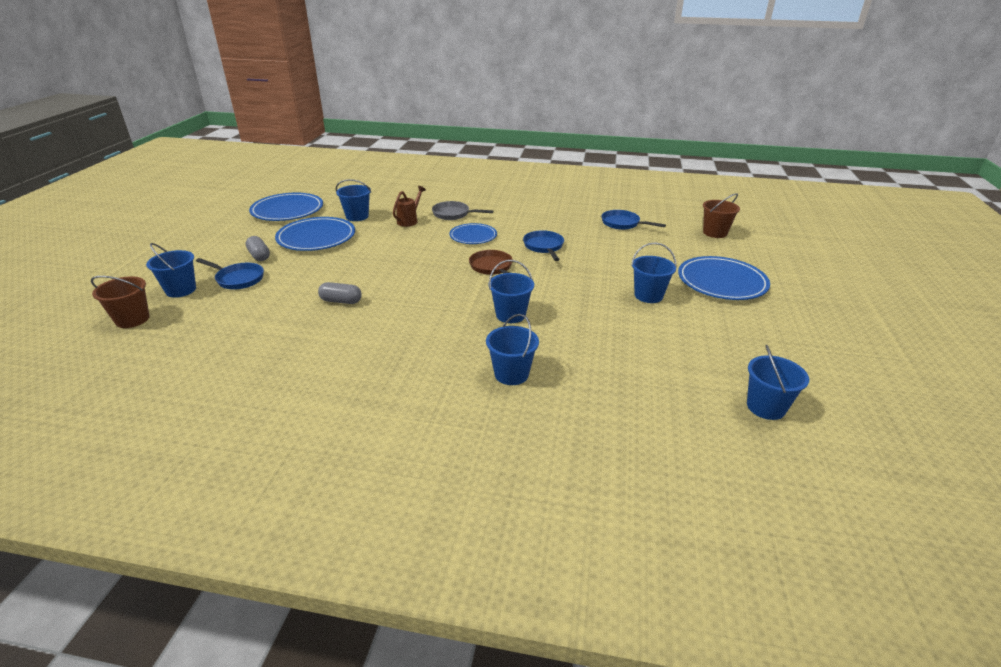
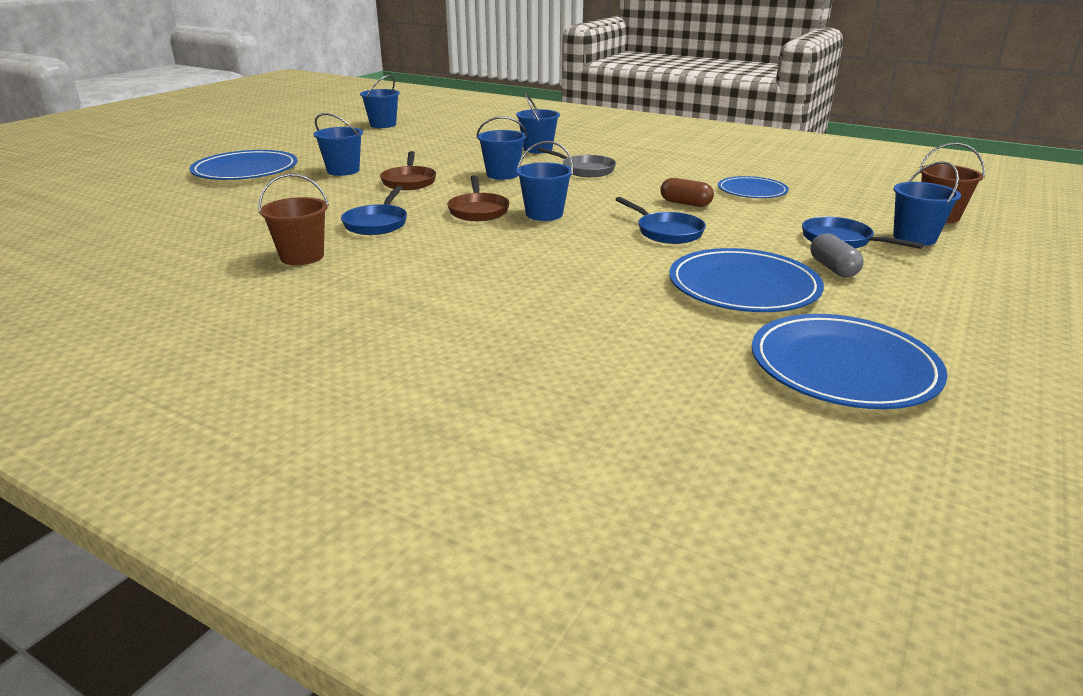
camera: 160 degrees left, 5 degrees down
grey capsule [318,282,362,304] -> brown capsule [660,178,714,207]
blue bucket [336,179,371,221] -> blue bucket moved to [516,141,573,221]
brown watering can [393,186,426,227] -> none
grey pan [432,201,493,220] -> grey pan moved to [537,147,616,177]
blue plate [449,223,497,244] -> blue plate moved to [718,176,789,198]
blue pan [602,210,666,230] -> blue pan moved to [615,197,706,244]
brown bucket [703,193,740,238] -> brown bucket moved to [258,174,329,265]
none -> brown pan [380,151,436,190]

